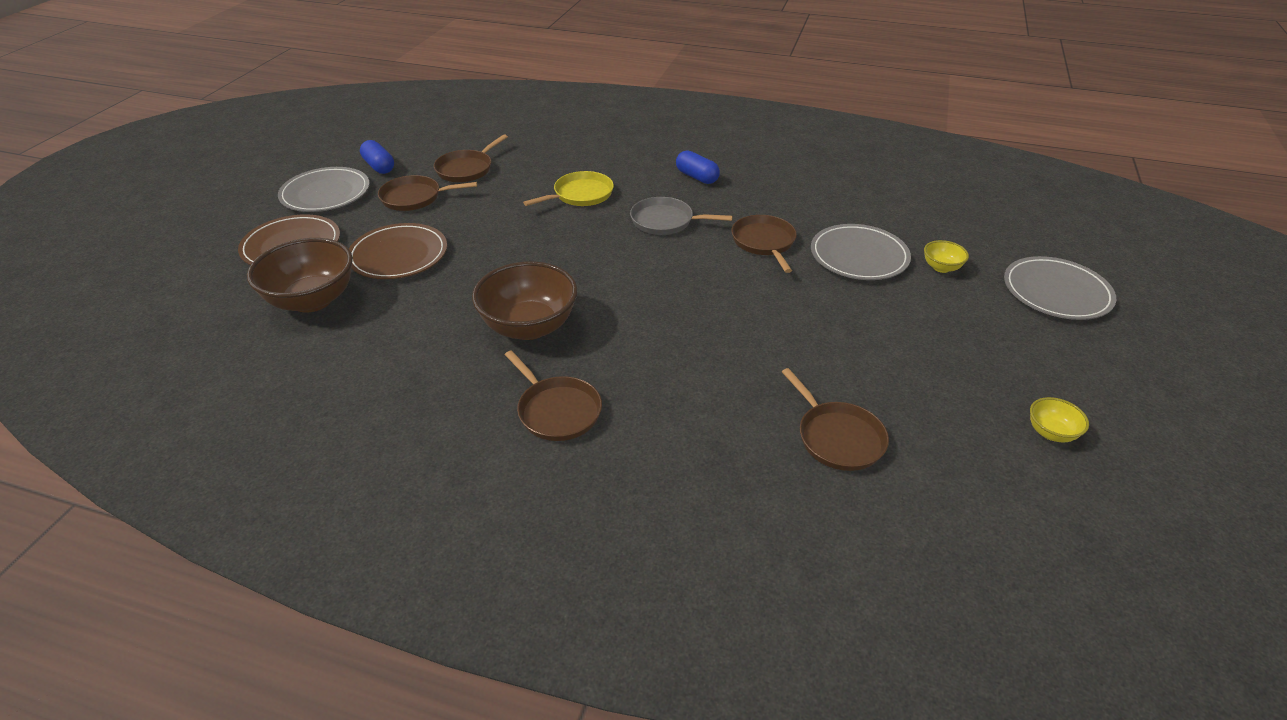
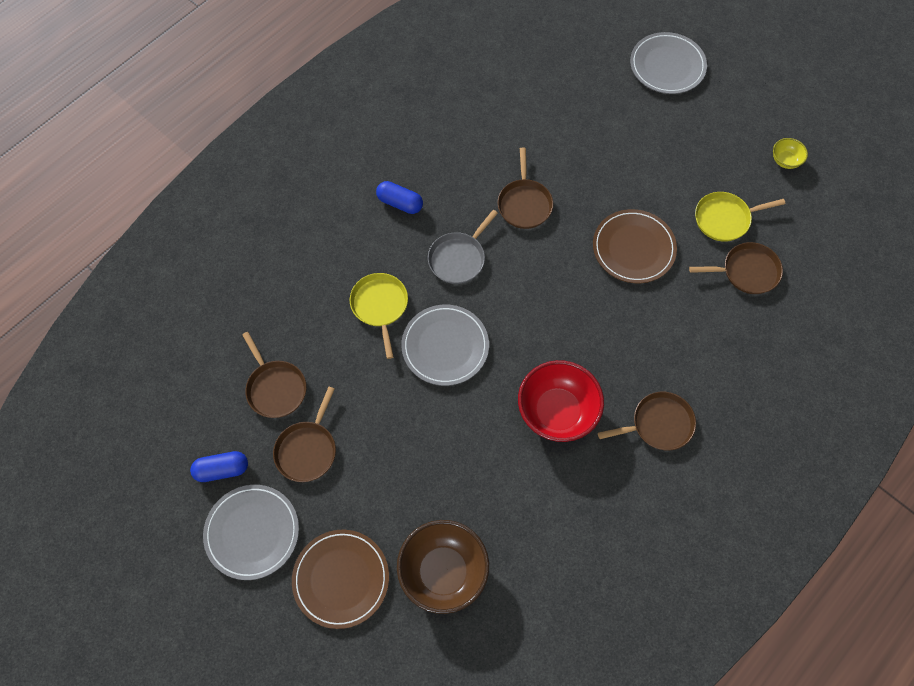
camera: 65 degrees left, 25 degrees up
brown plate [349,223,447,279] -> brown plate moved to [593,209,677,283]
brown bowl [472,261,578,340] -> red bowl [518,360,604,442]
blue capsule [676,150,720,184] -> blue capsule turned 45 degrees clockwise [376,181,423,214]
brown pan [731,215,797,273] -> brown pan turned 105 degrees counterclockwise [498,148,553,229]
grey plate [811,224,911,280] -> grey plate moved to [401,305,489,386]
yellow bowl [924,240,969,273] -> none
none -> yellow pan [695,192,786,242]

